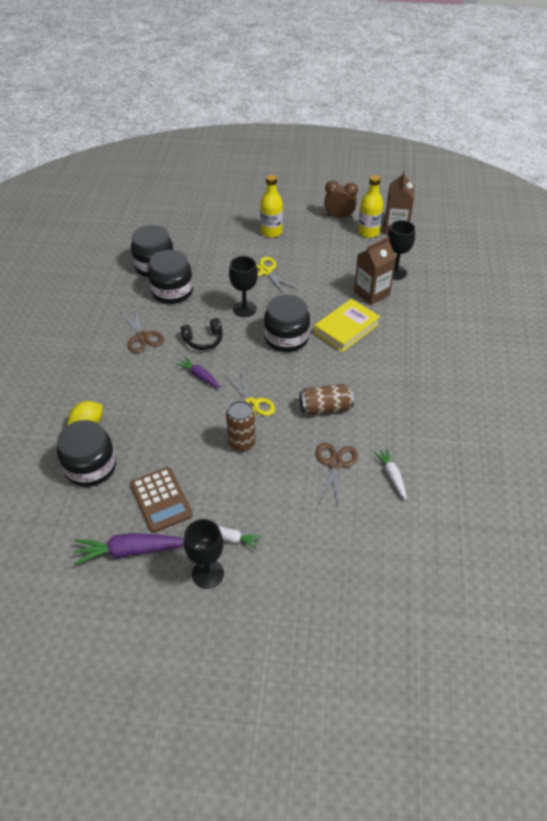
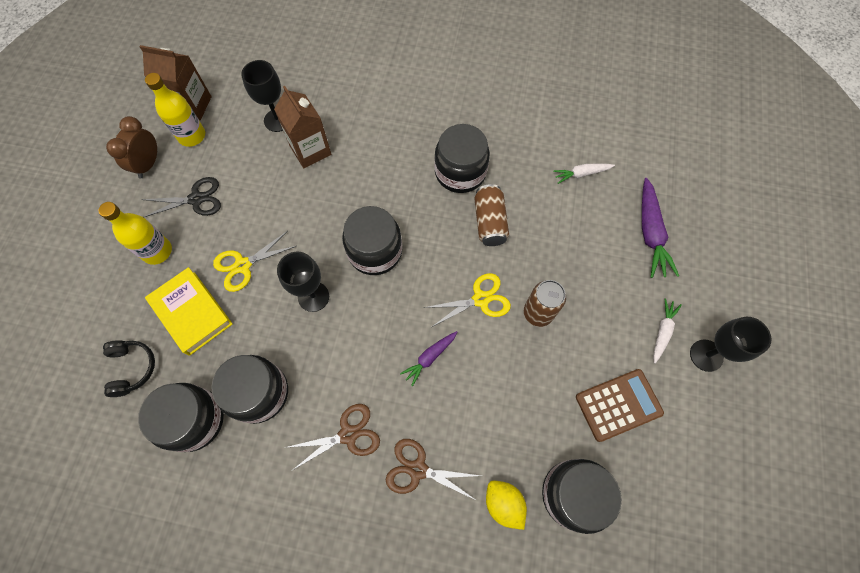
camera: 85 degrees left, 20 degrees up
purple carrot [73,533,184,565] -> purple carrot moved to [642,178,679,278]
black headphones [181,318,223,350] -> black headphones moved to [103,340,155,397]
yellow book [314,299,380,352] -> yellow book moved to [145,267,233,356]
brown scissors [316,443,358,505] -> brown scissors moved to [386,439,480,500]
none -> black scissors [141,177,221,217]
none -> black jar [434,124,490,193]

